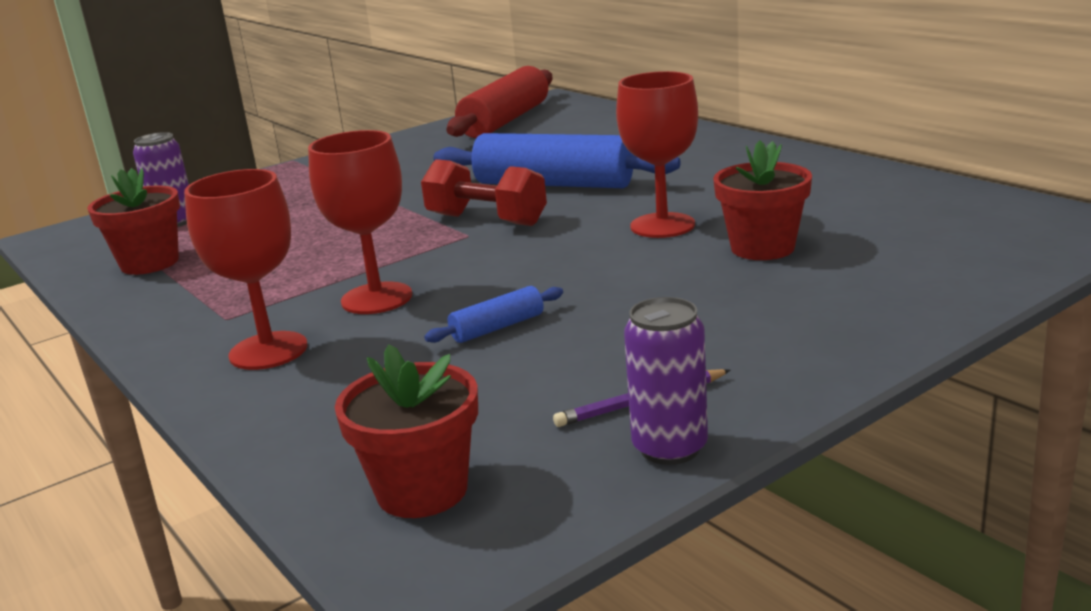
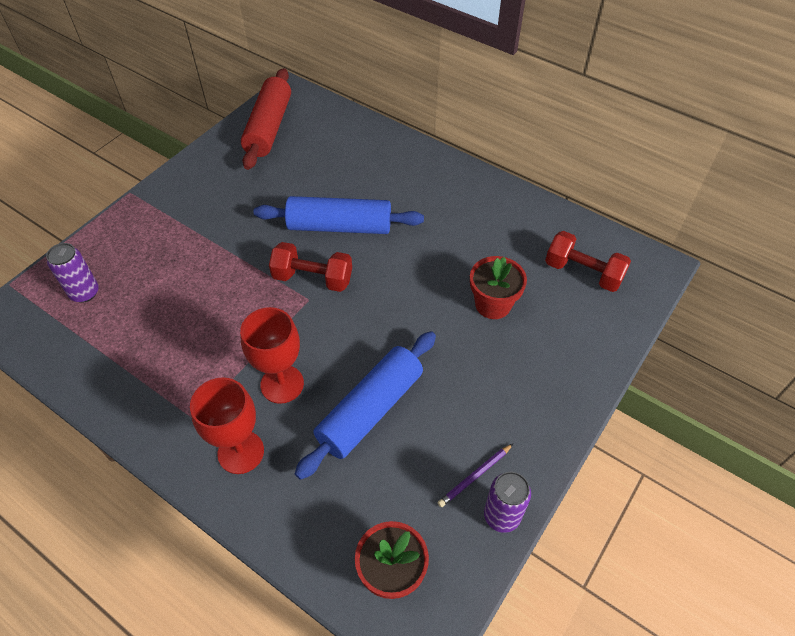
camera: 20 degrees left, 30 degrees up
red flower pot [87,168,180,275] -> none
blue rolling pin [424,286,563,343] -> blue rolling pin [295,331,436,480], size x2.24
red goblet [616,71,698,238] -> none
none -> red dumbbell [545,231,631,292]

